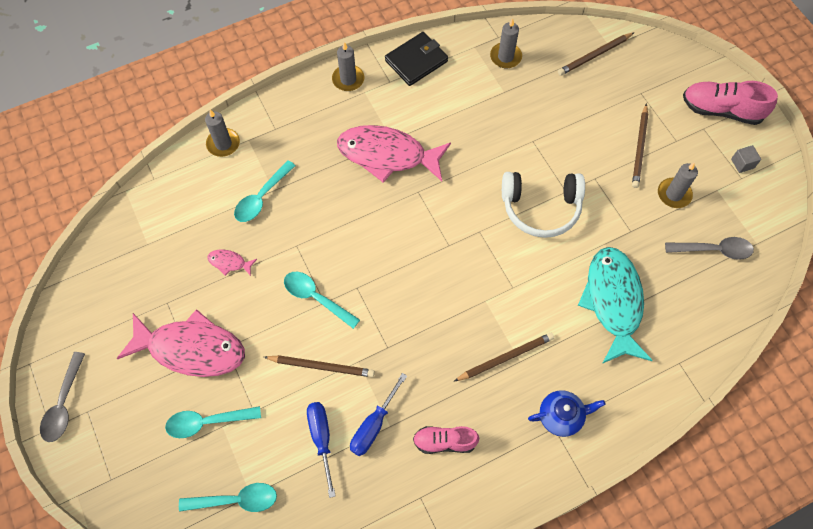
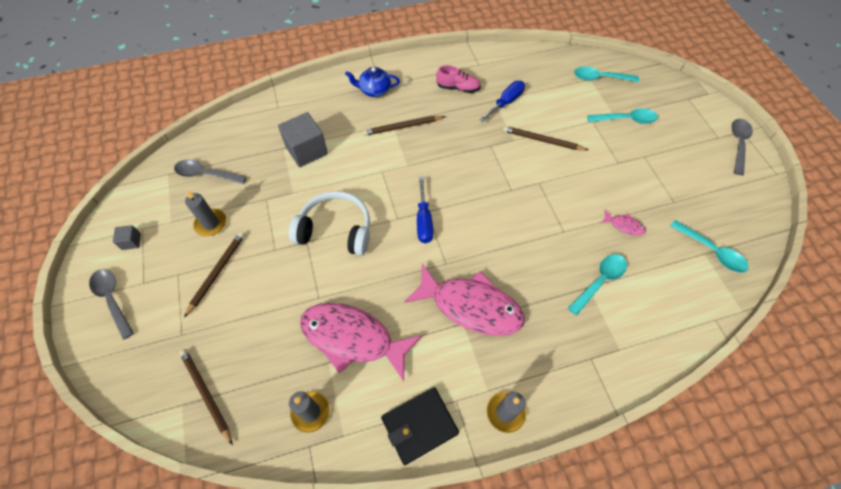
camera: 170 degrees left, 5 degrees down
pink fish [117,309,245,377] -> pink fish moved to [300,303,422,381]
grey candle [205,110,240,157] -> none
turquoise spoon [284,272,360,329] -> turquoise spoon moved to [670,220,749,273]
blue screwdriver [307,402,336,498] -> blue screwdriver moved to [417,177,433,243]
brown pencil [558,32,635,76] -> brown pencil turned 105 degrees counterclockwise [179,349,233,445]
turquoise fish [578,247,652,364] -> grey cube [278,112,328,167]
pink shoe [683,81,778,125] -> grey spoon [89,269,134,340]

